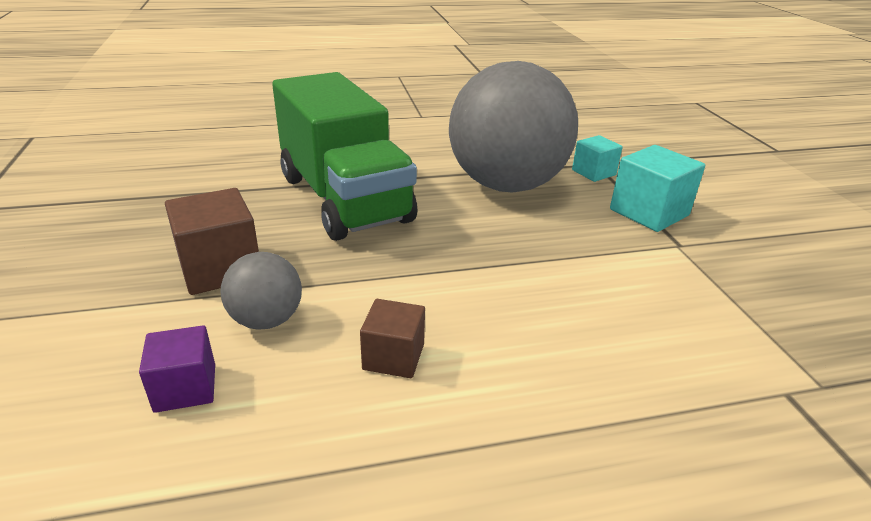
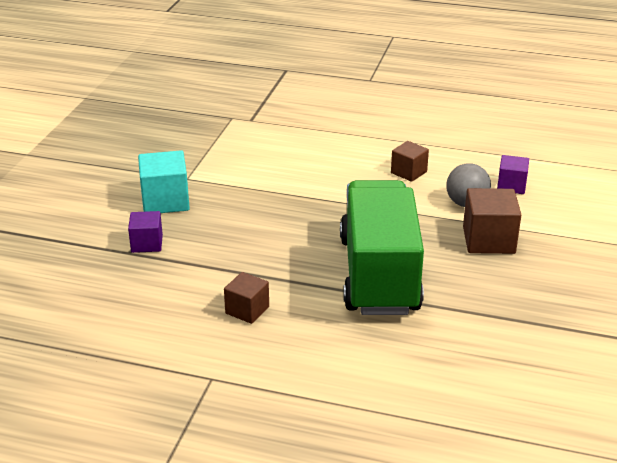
camera: 150 degrees left, 0 degrees up
grey ball [449,61,578,193] -> none
turquoise cube [572,135,623,182] -> purple cube [128,211,163,253]
none -> brown cube [224,272,269,324]

